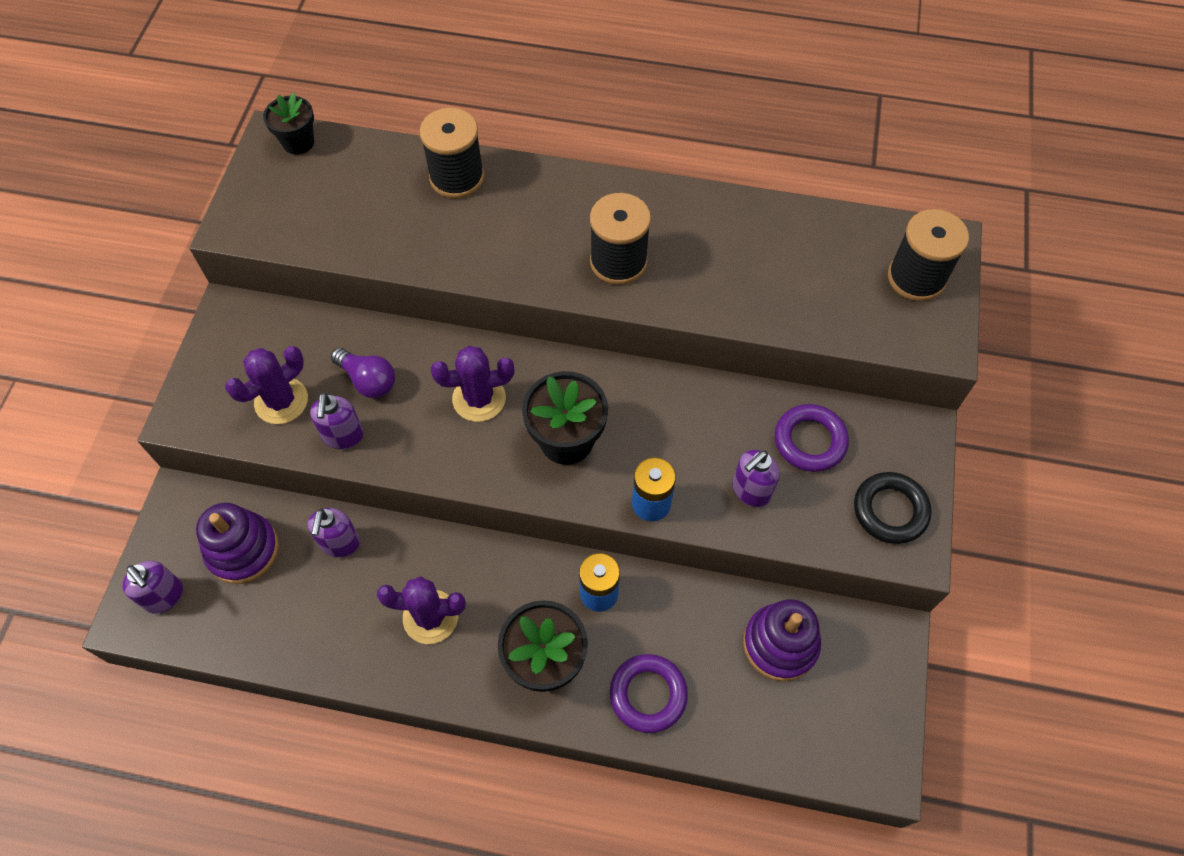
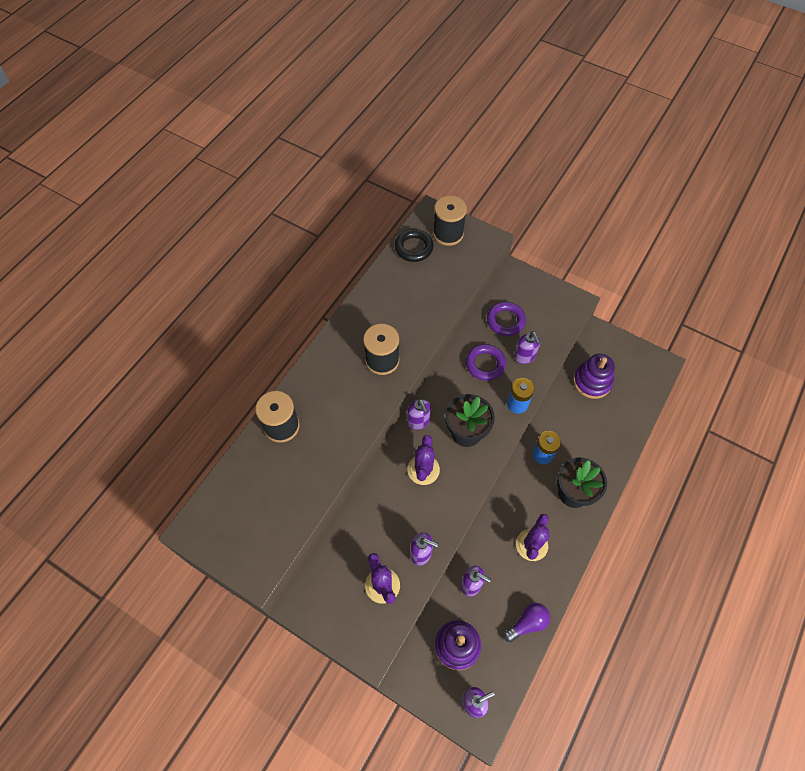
camera: 70 degrees left, 0 degrees up
black flower pot [263,92,314,155] -> none
purple light bulb [331,348,395,398] -> purple light bulb moved to [504,603,550,642]
purple ring [610,654,688,733] -> purple ring moved to [466,344,506,381]
black ring [854,472,931,544] -> black ring moved to [395,229,433,262]
none -> purple soap dispenser [407,399,431,430]

